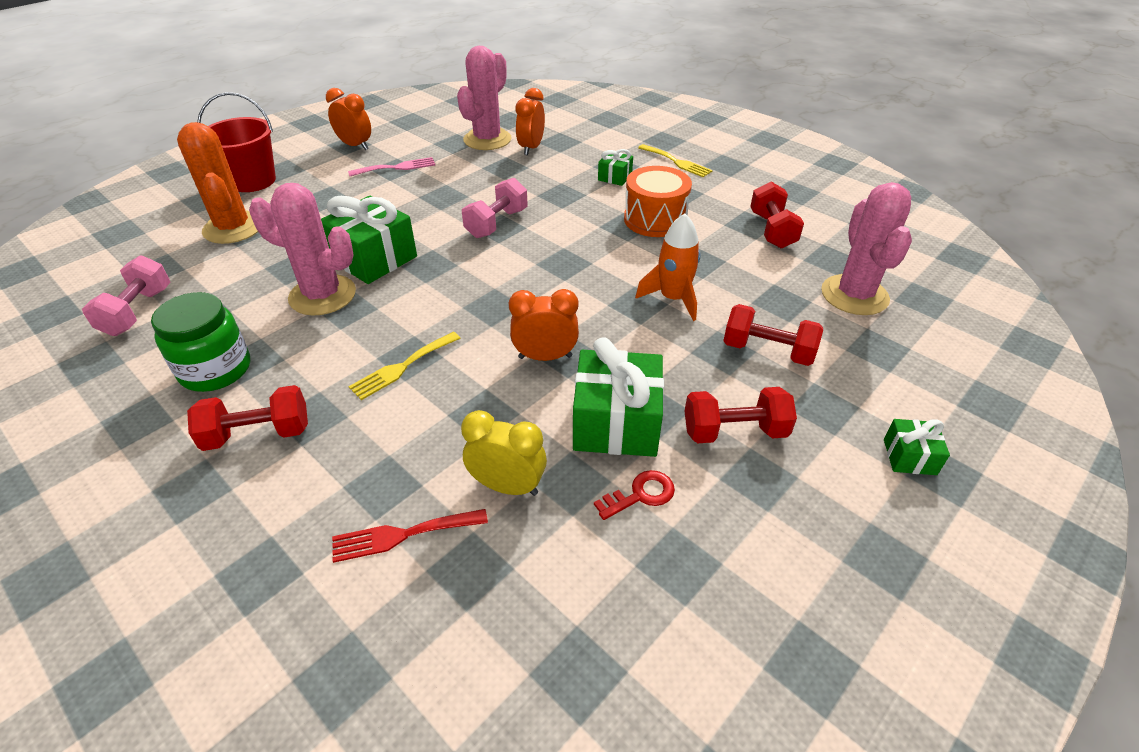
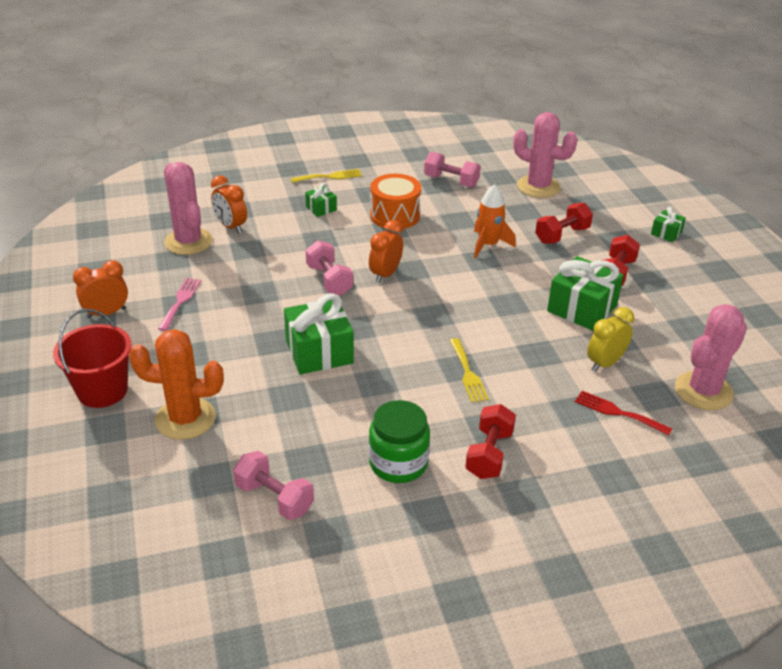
camera: 60 degrees left, 5 degrees down
pink cactus [249,183,356,316] -> pink cactus moved to [675,304,747,410]
red fork [332,509,488,563] -> red fork turned 105 degrees clockwise [575,391,672,436]
orange clock [509,289,579,361] -> orange clock moved to [369,220,403,283]
red key [594,470,675,520] -> none
red dumbbell [750,182,804,248] -> pink dumbbell [424,152,481,187]

